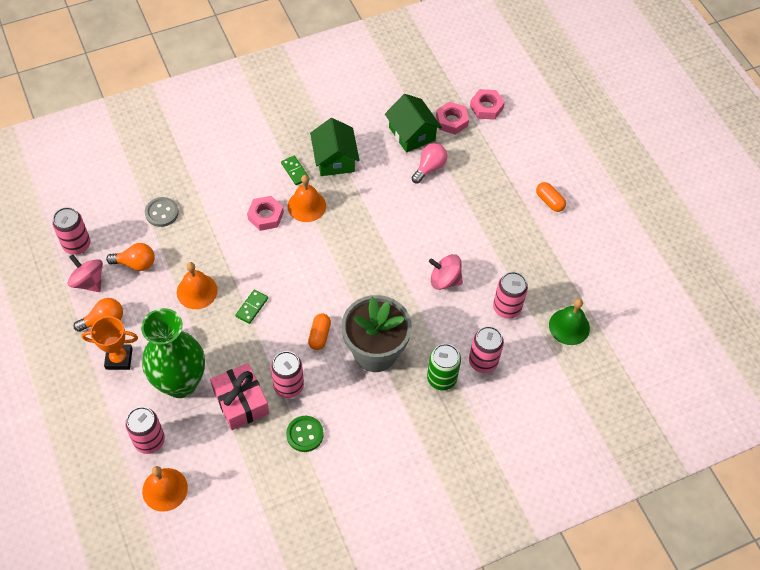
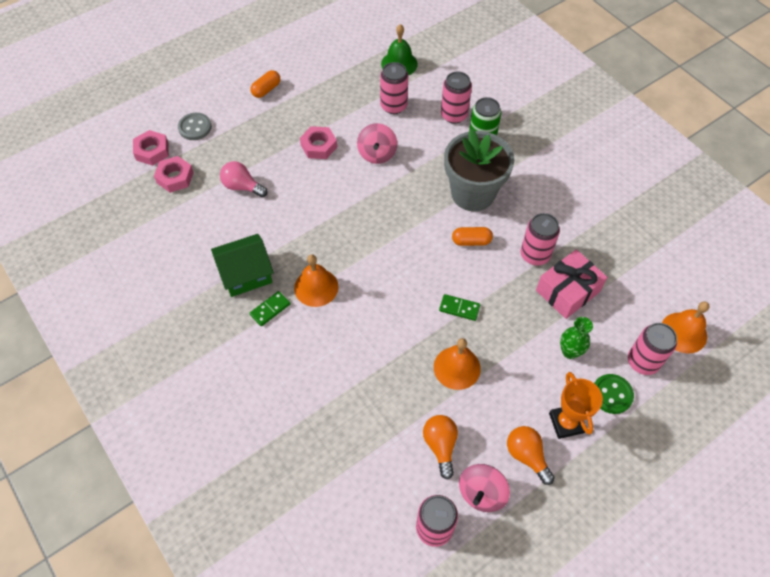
camera: 100 degrees left, 0 degrees up
green vase [141,308,205,398] -> green vase [560,317,593,359], size x0.44
grey button [145,197,179,227] -> grey button moved to [178,113,212,140]
pink nut [247,196,284,231] -> pink nut moved to [300,126,337,159]
green button [286,416,324,452] -> green button moved to [594,374,634,414]
green house [385,94,442,153] -> none

